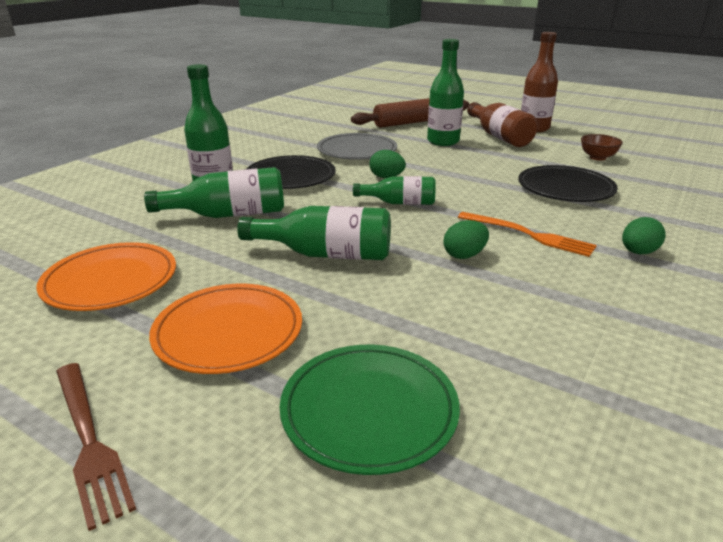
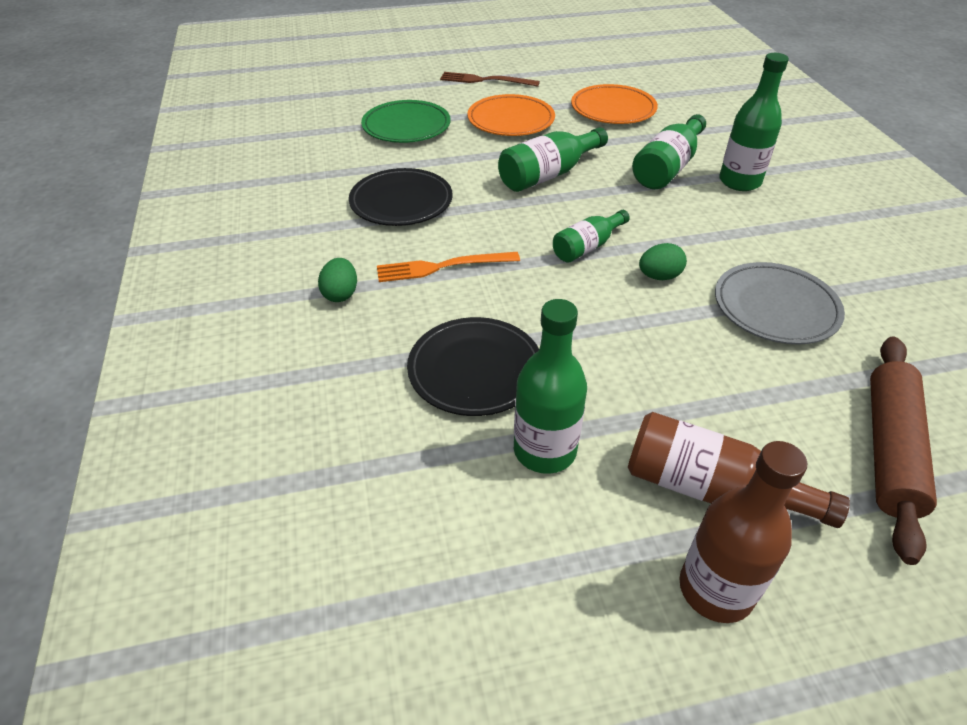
camera: 135 degrees right, 15 degrees up
black plate [247,155,336,189] -> black plate moved to [349,168,453,226]
green bottle [427,39,464,146] -> green bottle moved to [514,299,587,474]
green egg [443,220,489,259] -> none
brown bowl [581,134,623,161] -> none

